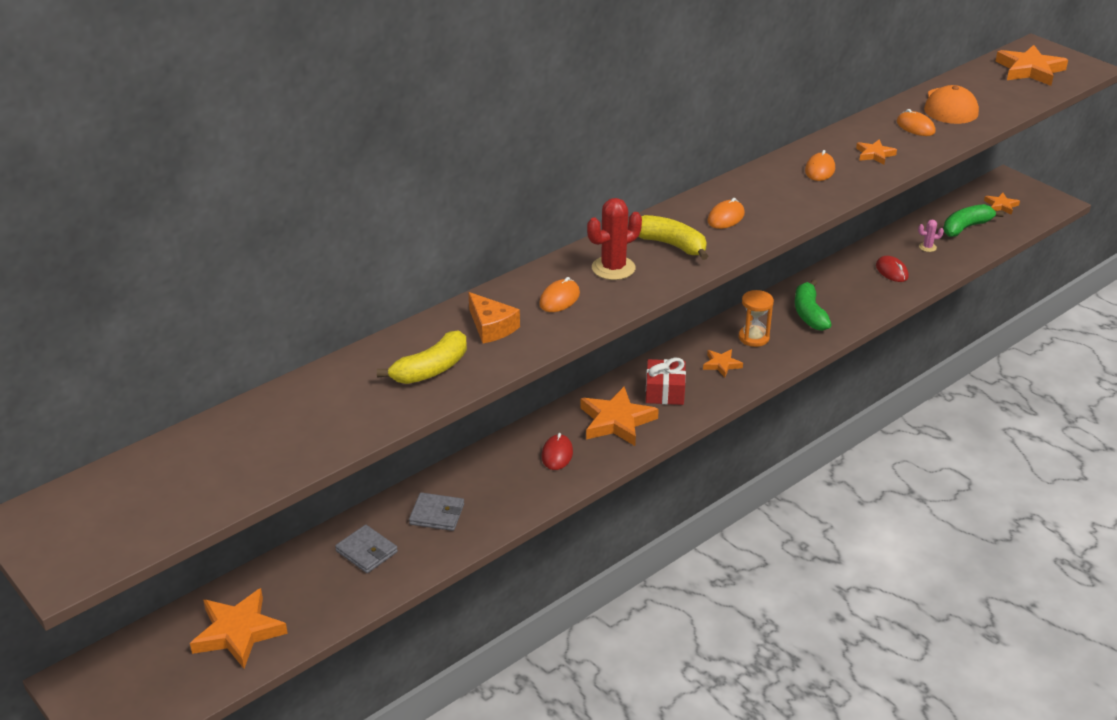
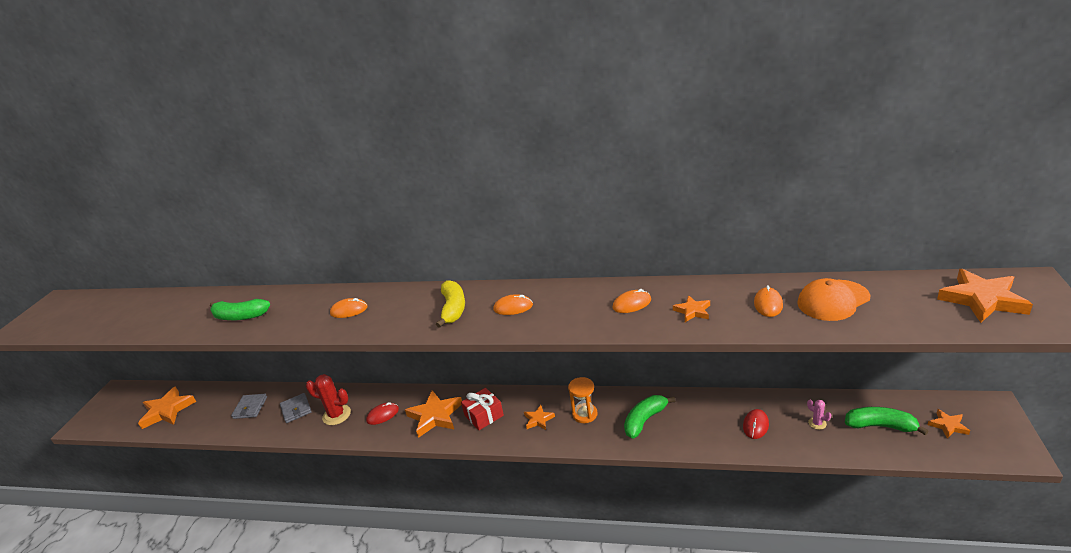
camera: 55 degrees right, 5 degrees down
yellow banana [377,330,467,384] -> green banana [210,299,270,320]
orange cheese [468,292,520,343] -> none
red cactus [587,198,642,280] -> red cactus moved to [306,374,351,425]

